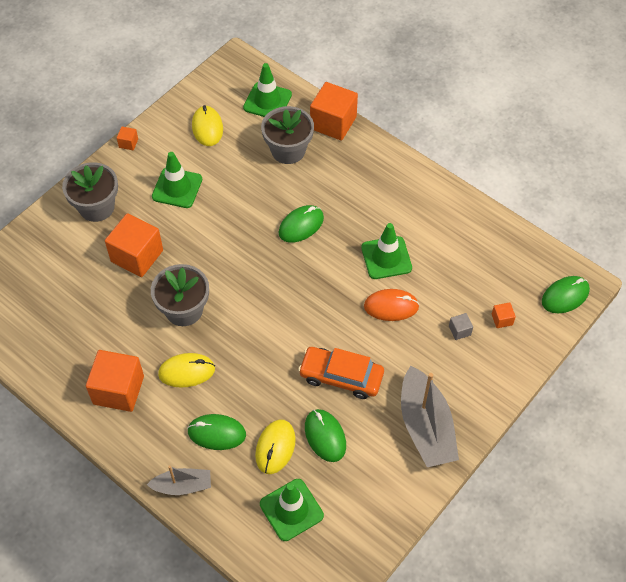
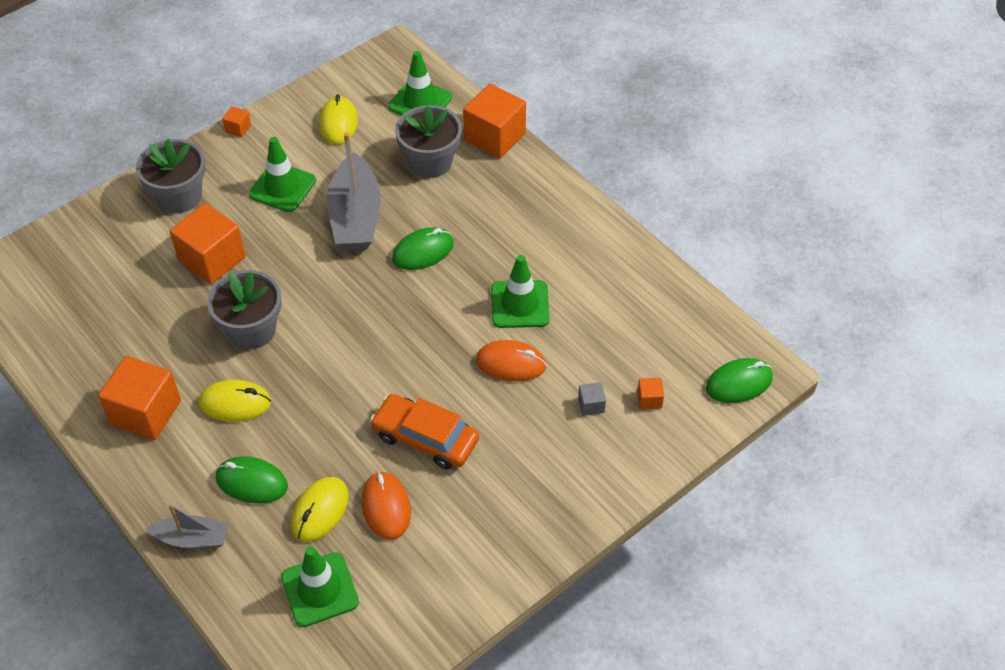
camera: 10 degrees right, 5 degrees down
green mouse [305,409,346,462] -> orange mouse [362,471,411,540]
grey boat [401,366,459,467] -> grey boat moved to [327,133,381,250]

